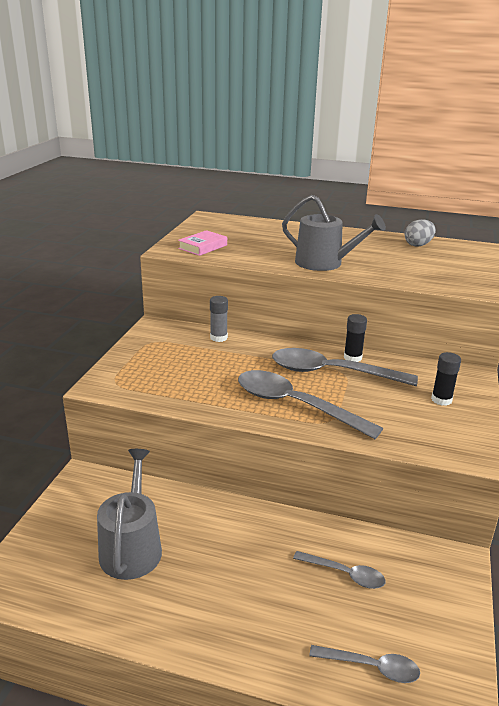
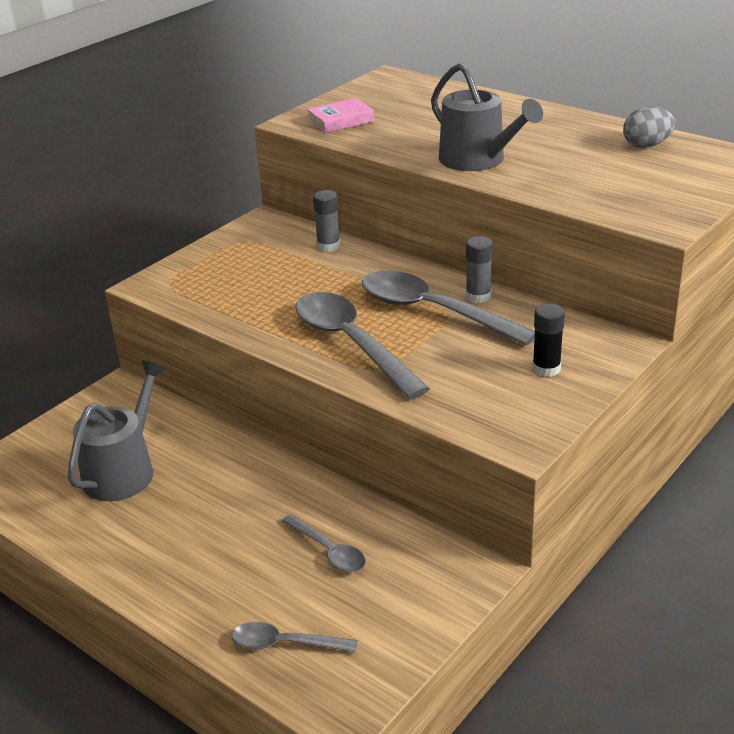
camera: 25 degrees right, 5 degrees up
grey spoon [309,645,420,683] -> grey spoon turned 150 degrees clockwise [232,622,357,652]
black glue stick [344,314,367,362] -> grey glue stick [466,236,493,303]

